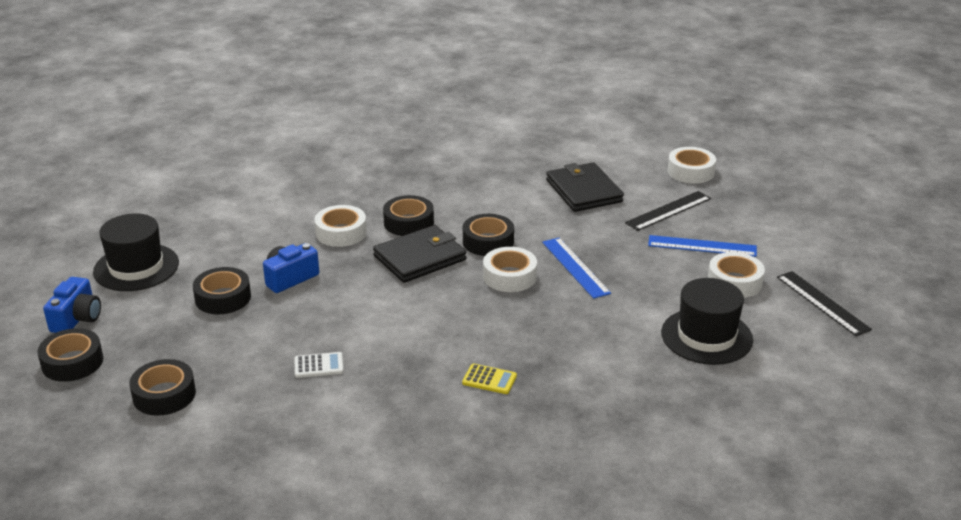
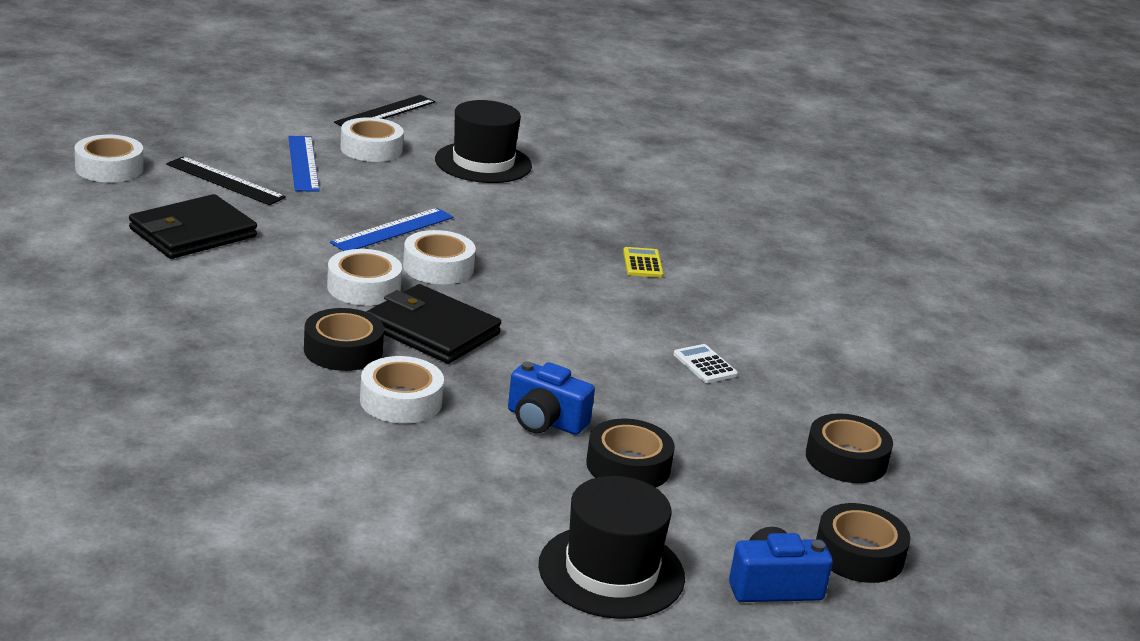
camera: 115 degrees left, 5 degrees down
black tape [463,214,514,256] -> white tape [327,249,402,306]

